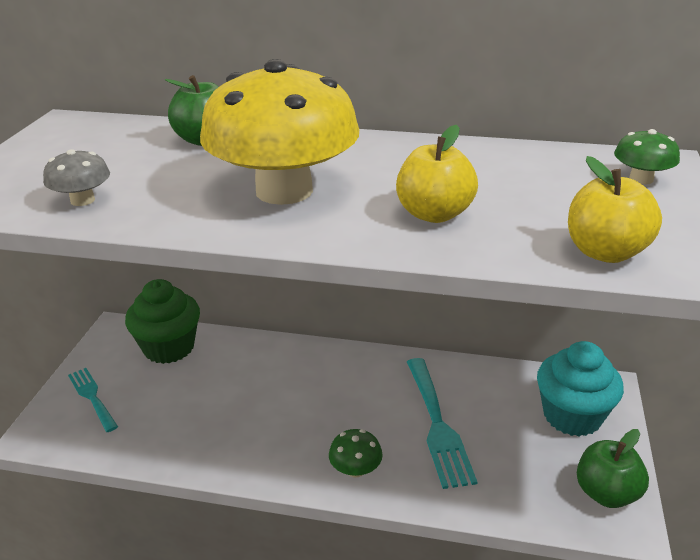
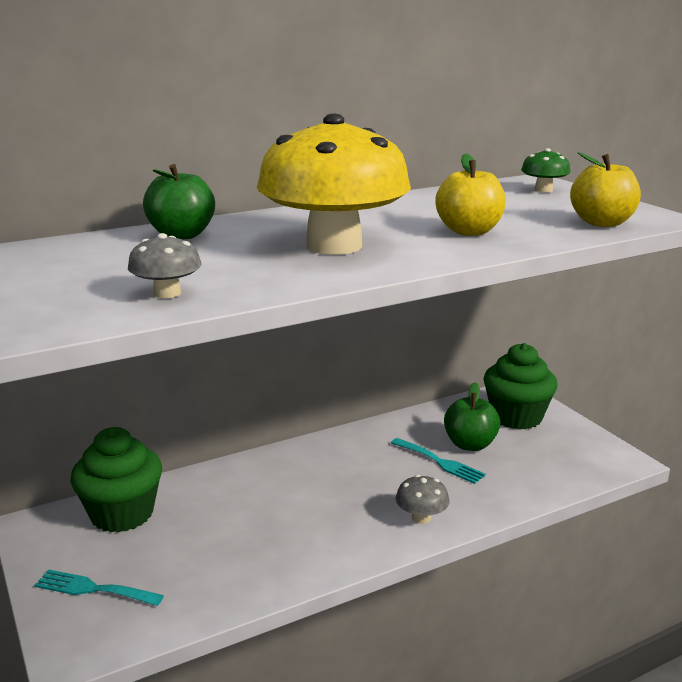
camera: 40 degrees left, 10 degrees down
green mushroom [329,429,383,477] -> grey mushroom [396,475,449,524]
turquoise fork [407,358,478,489] -> turquoise fork [391,438,486,484], size x0.62
turquoise cupcake [537,341,624,436] -> green cupcake [484,343,557,430]
green apple [577,429,649,508] -> green apple moved to [444,382,500,451]

